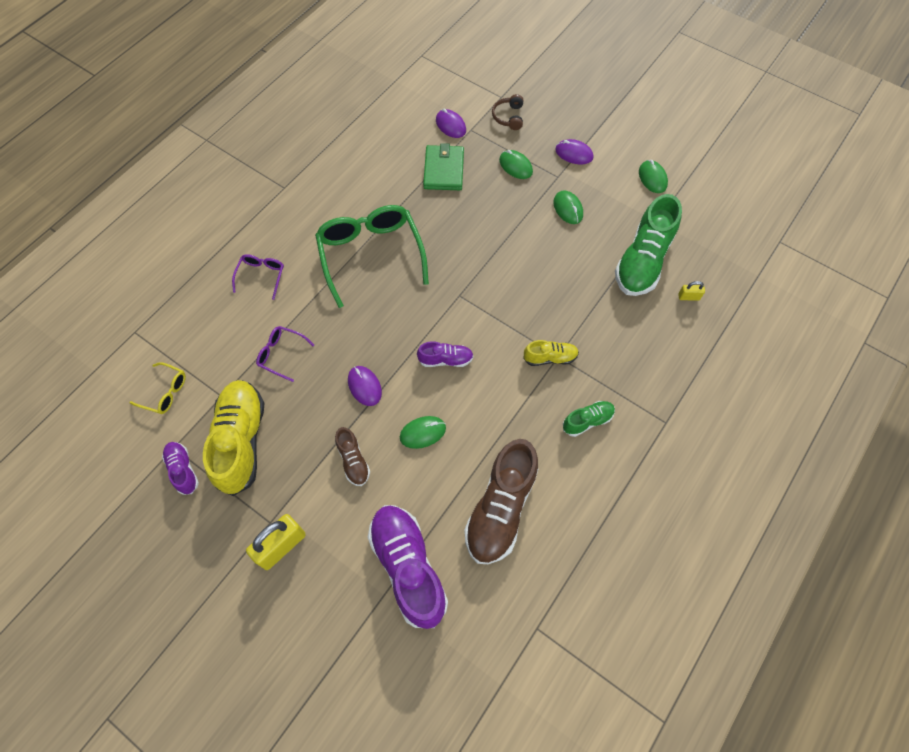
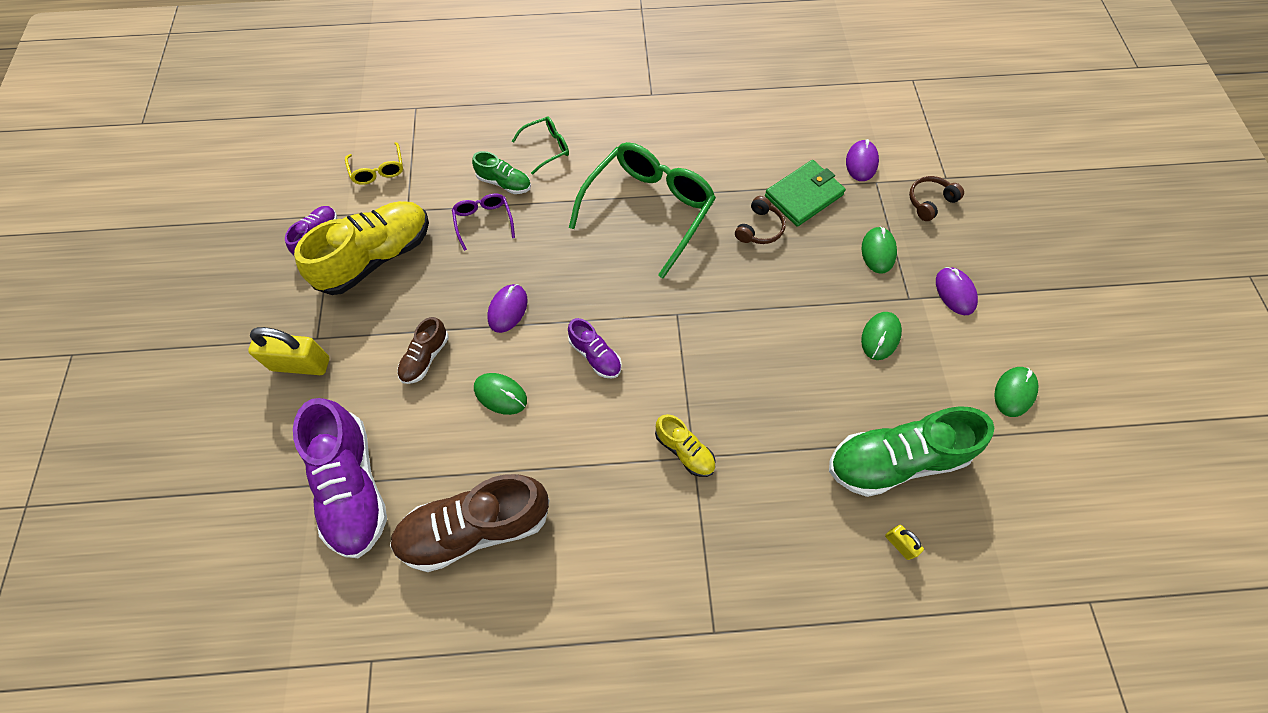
camera: 50 degrees right, 0 degrees up
purple glasses [232,254,284,300] -> green glasses [512,116,569,175]
purple shoe [368,505,448,629] -> purple shoe turned 135 degrees clockwise [293,398,387,558]
green shoe [563,401,615,437] -> green shoe moved to [472,151,531,194]
none -> brown headphones [735,196,786,244]

